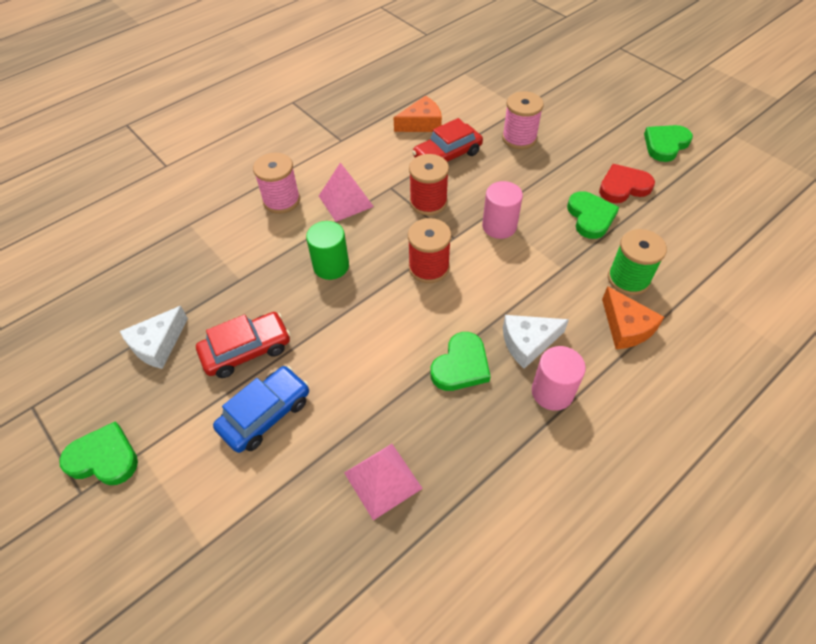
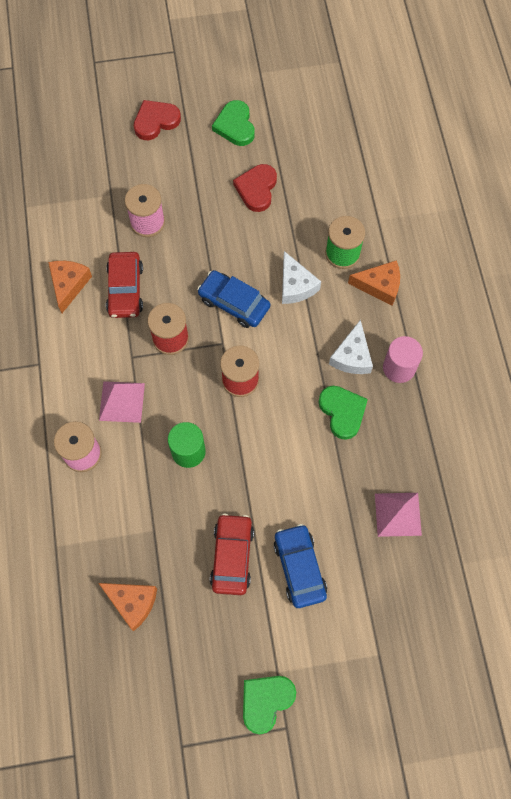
camera: 60 degrees left, 15 degrees up
white cheese [120,306,188,369] -> white cheese moved to [282,251,321,304]
pink cylinder [482,181,523,239] -> blue car [197,270,270,328]
green heart [567,191,619,239] -> none
none -> orange cheese [99,583,157,631]
none -> red heart [134,100,181,140]

